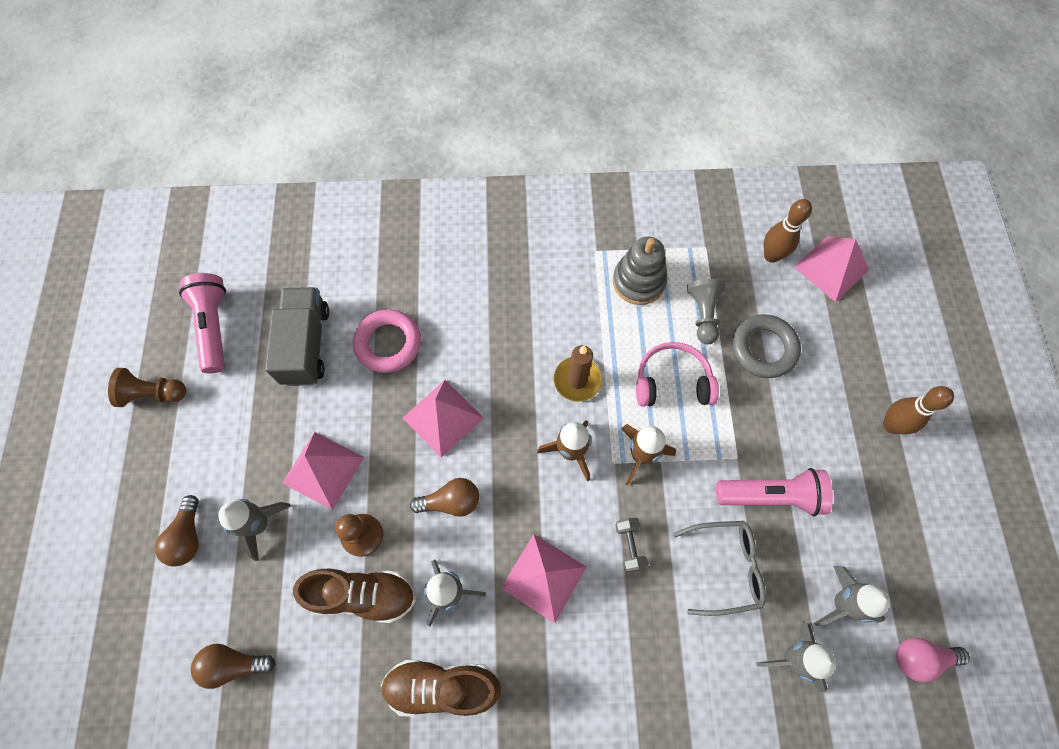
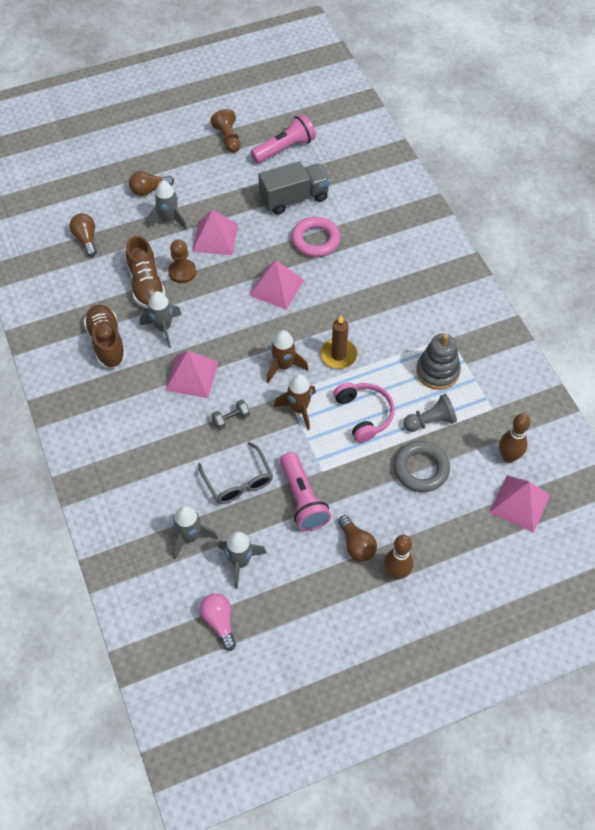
camera: 70 degrees right, 10 degrees down
brown light bulb [410,478,479,517] -> brown light bulb moved to [338,515,377,561]

